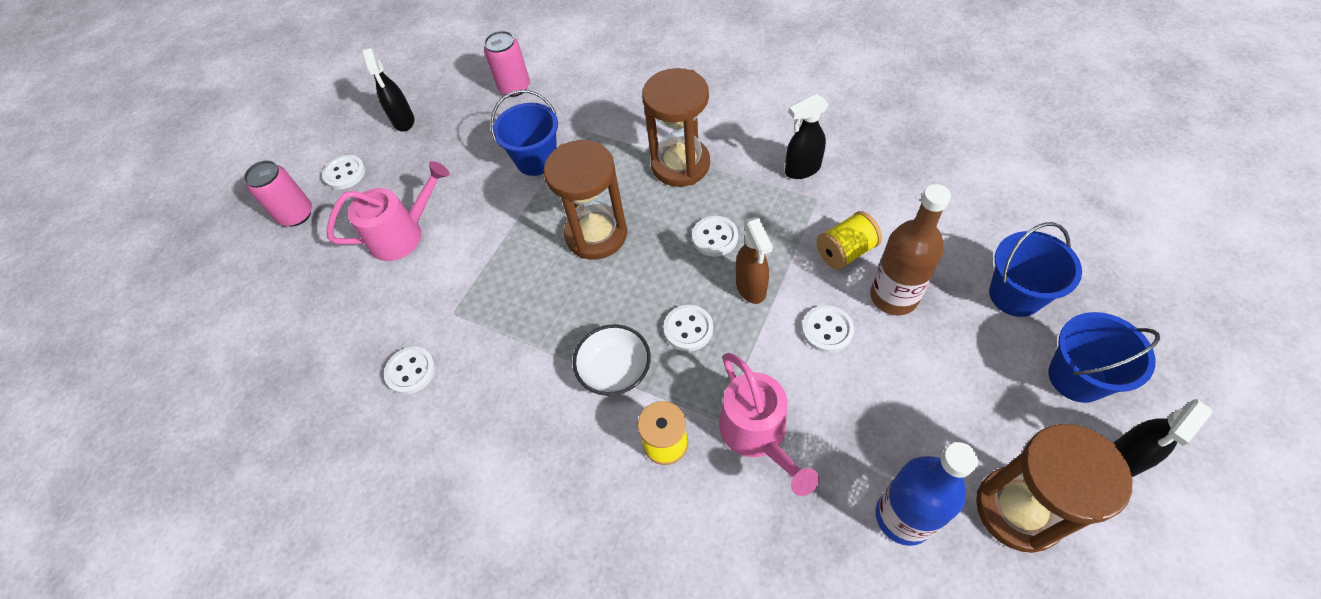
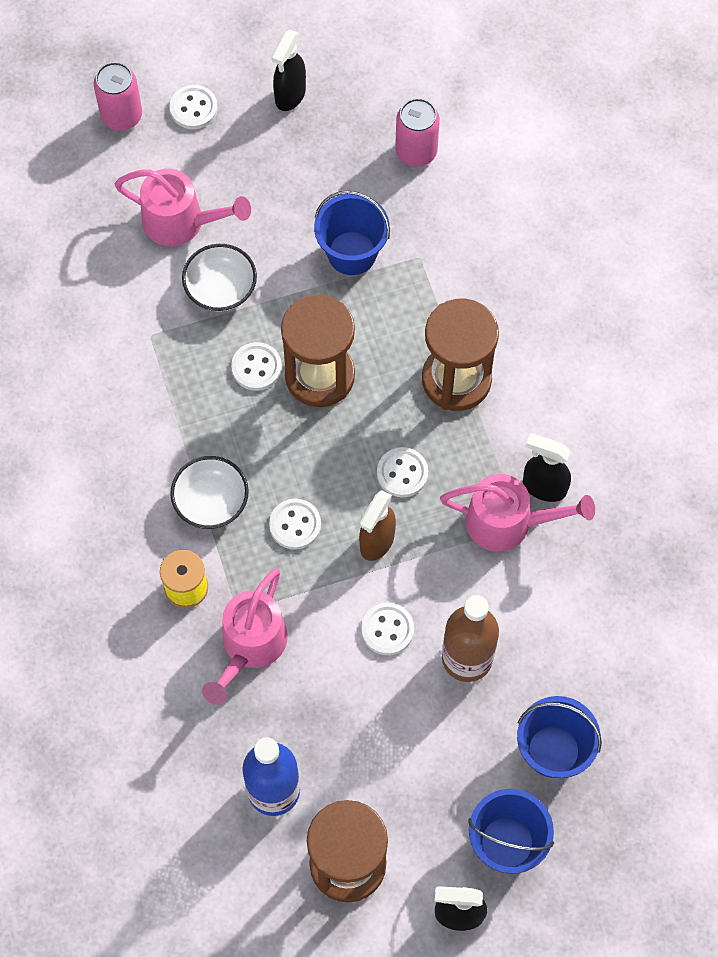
camera: 40 degrees right, 10 degrees up
white button [384,347,436,395] -> white button moved to [231,342,282,391]
yellow spool [816,211,882,270] -> none
none -> white bowl [182,244,257,312]
none -> pink watering can [440,474,595,552]

